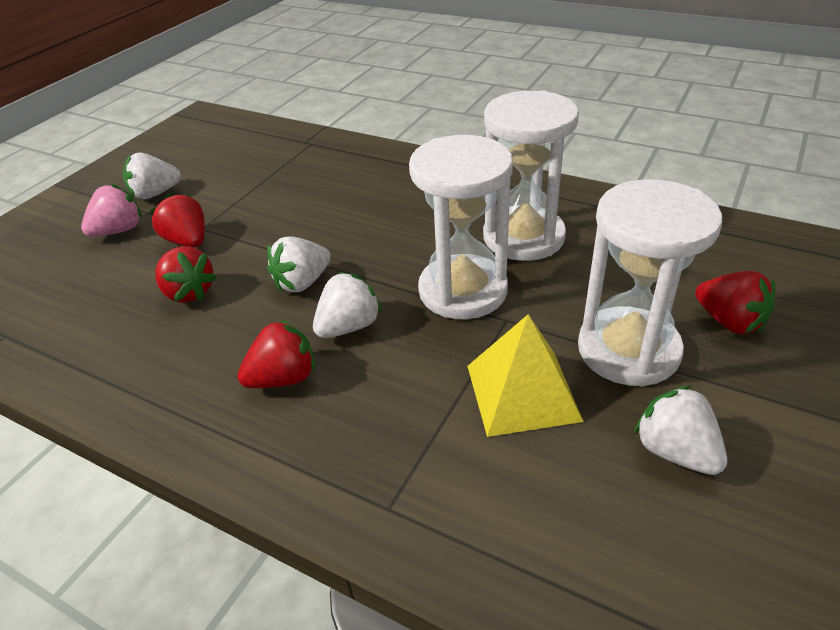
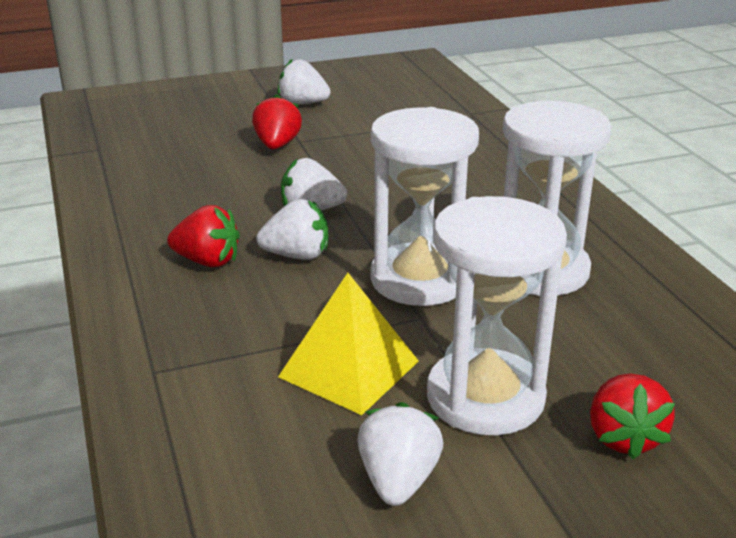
camera: 40 degrees right, 10 degrees down
pink strawberry [81,184,142,237] -> none
red strawberry [155,246,217,303] -> none

